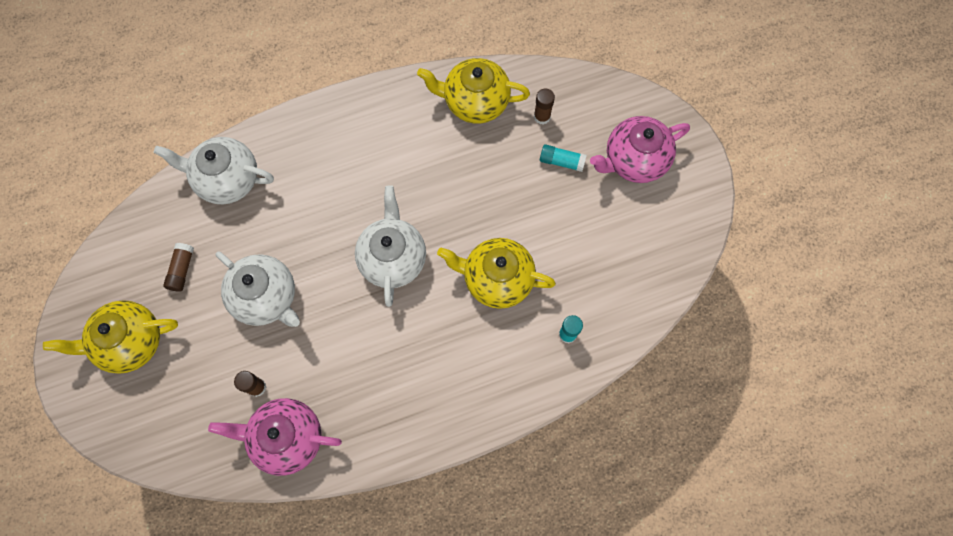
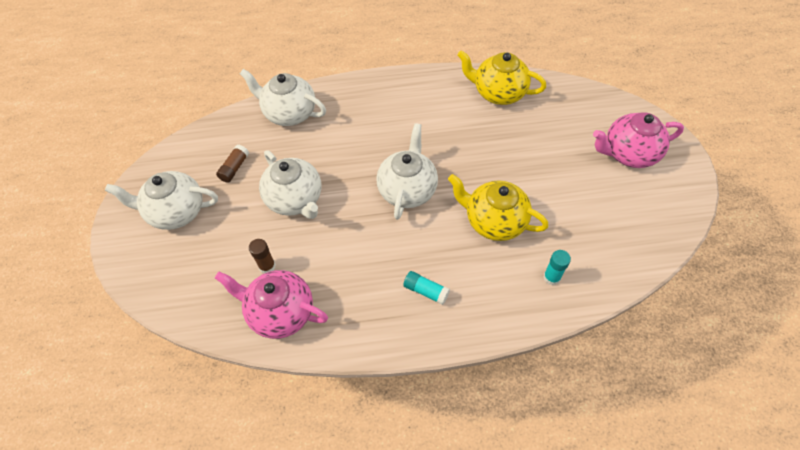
camera: 15 degrees right, 15 degrees down
yellow teapot [43,300,178,374] -> white teapot [105,171,218,230]
brown glue stick [534,88,555,124] -> none
turquoise glue stick [540,144,586,172] -> turquoise glue stick moved to [403,271,450,305]

